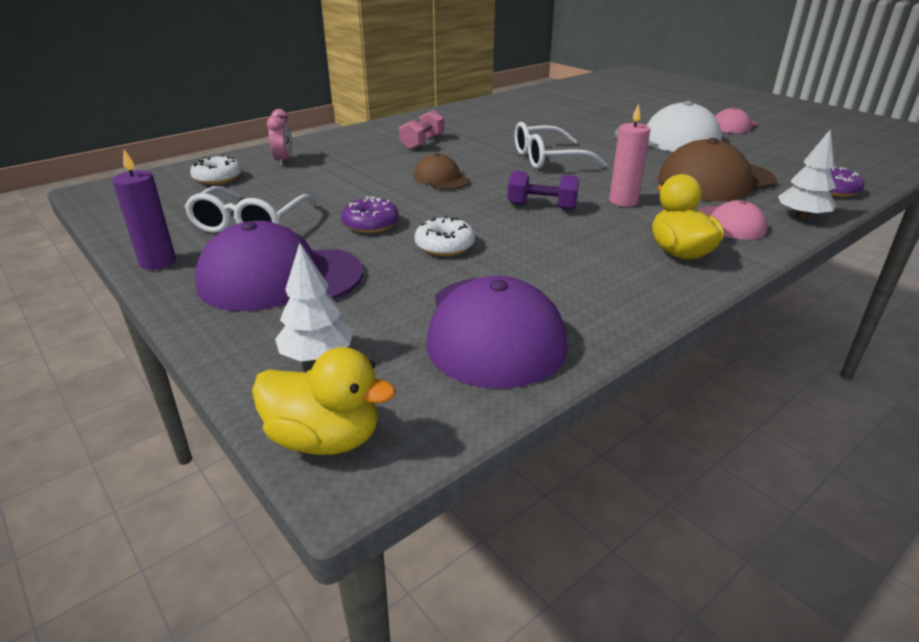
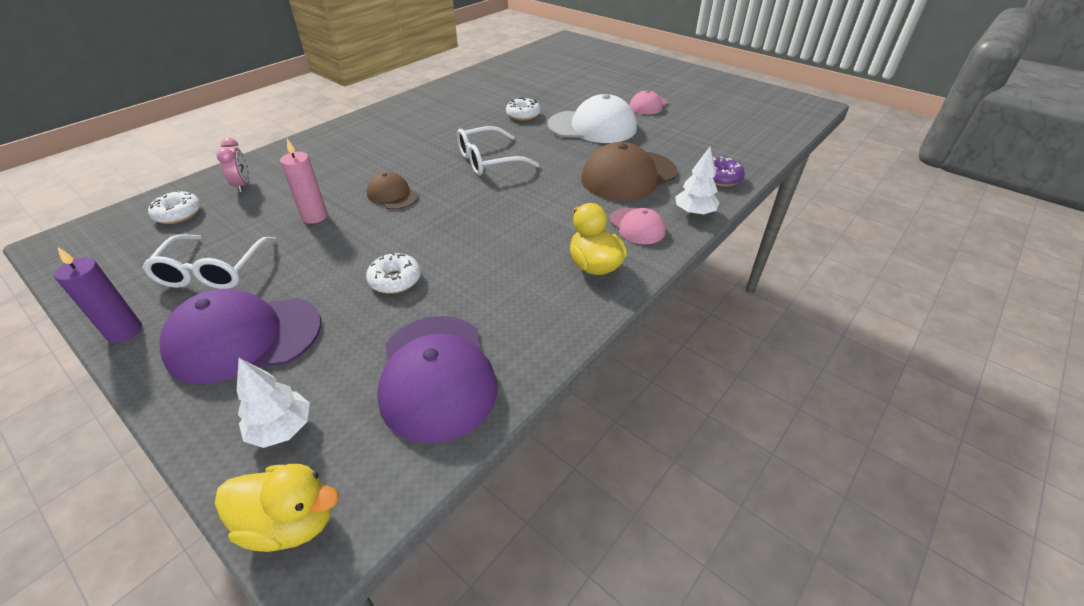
camera: 10 degrees left, 10 degrees up
purple donut [341,196,399,233] -> none
pink dumbbell [399,109,444,150] -> none
purple dumbbell [508,171,579,210] -> none
pink candle [609,103,650,207] -> pink candle moved to [280,139,328,224]
none -> white donut [506,97,541,121]

